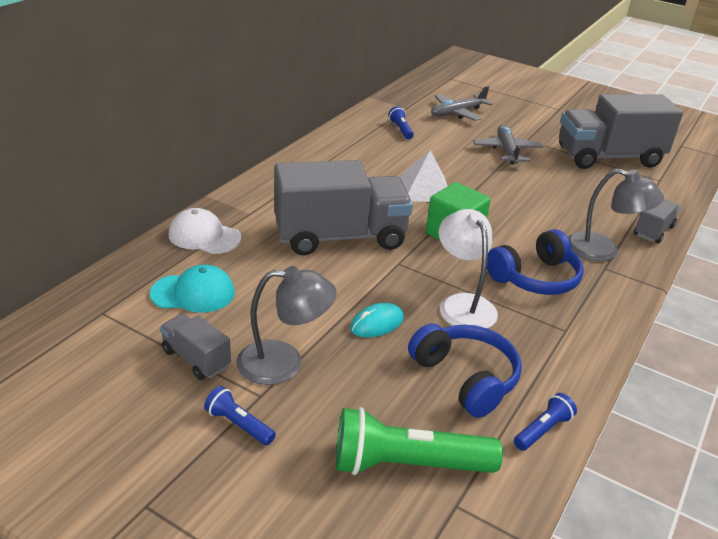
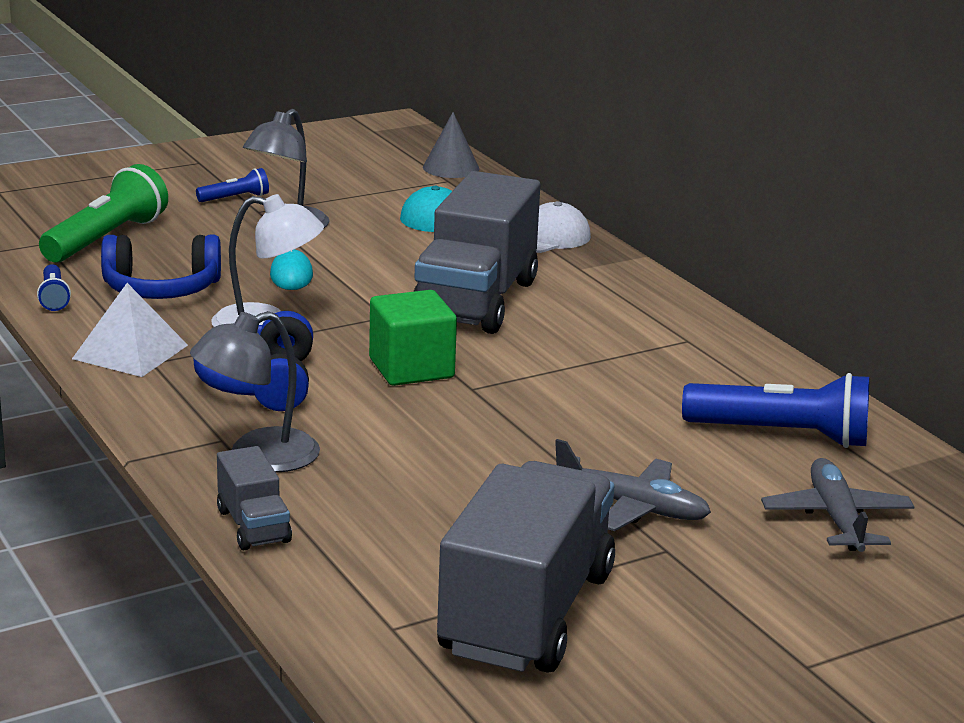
camera: 120 degrees right, 10 degrees down
grey truck [160,314,231,380] -> none
blue flashlight [389,106,414,139] -> blue flashlight [682,373,869,448], size x2.02
white pyramid [399,150,447,202] -> white pyramid moved to [72,283,188,377]
none -> grey cone [423,112,479,178]

